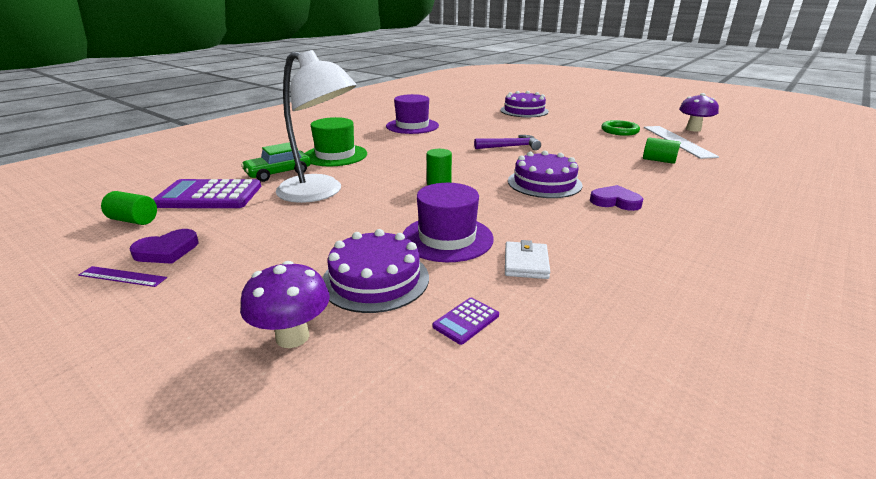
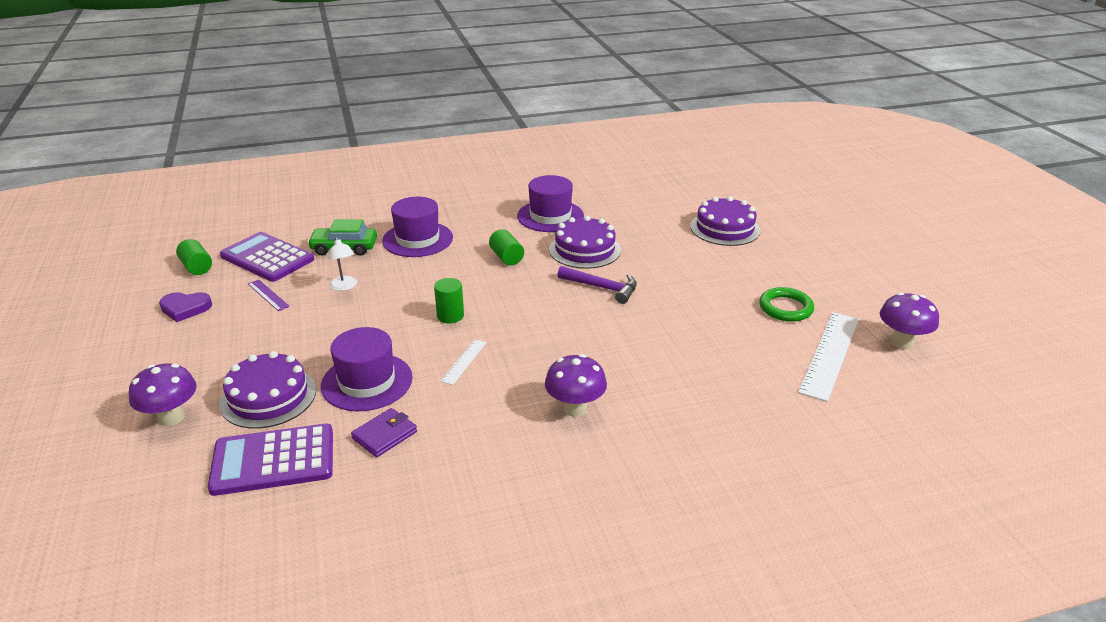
camera: 35 degrees right, 5 degrees up
purple ruler [78,266,167,287] -> purple ruler moved to [248,279,290,311]
white lamp [276,50,357,203] -> white lamp [328,237,357,291], size x0.41
green hat [305,117,367,166] -> purple hat [382,197,453,257]
purple calculator [432,298,499,345] -> purple calculator [208,424,333,496], size x2.26
white wallet [505,240,550,279] -> purple wallet [351,408,417,457]
purple cake [508,151,582,198] -> purple cake moved to [549,216,621,269]
purple heart [590,185,643,211] -> purple mushroom [545,354,607,417]
green cylinder [643,137,680,164] -> green cylinder moved to [489,229,524,265]
none -> white ruler [440,339,487,385]

